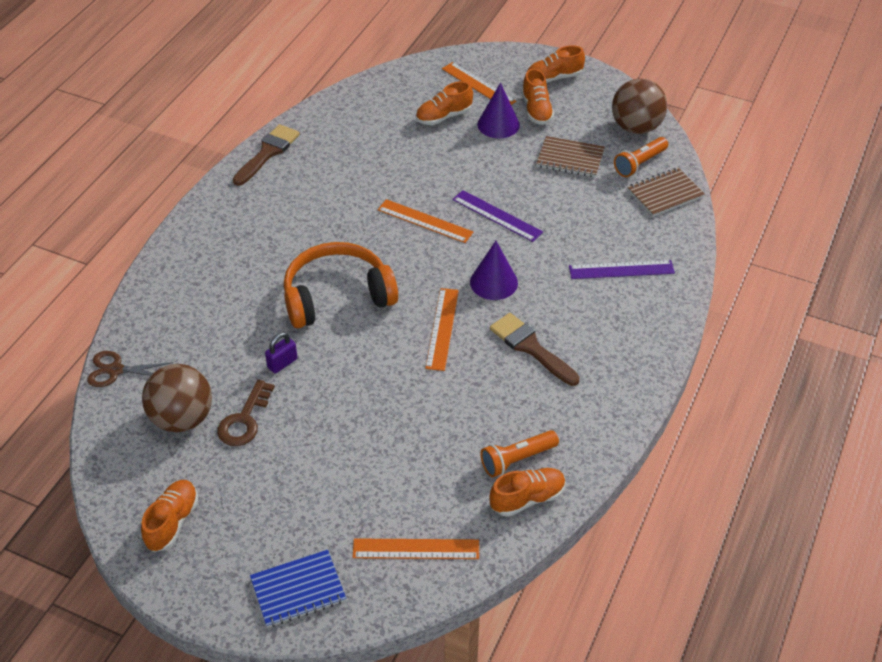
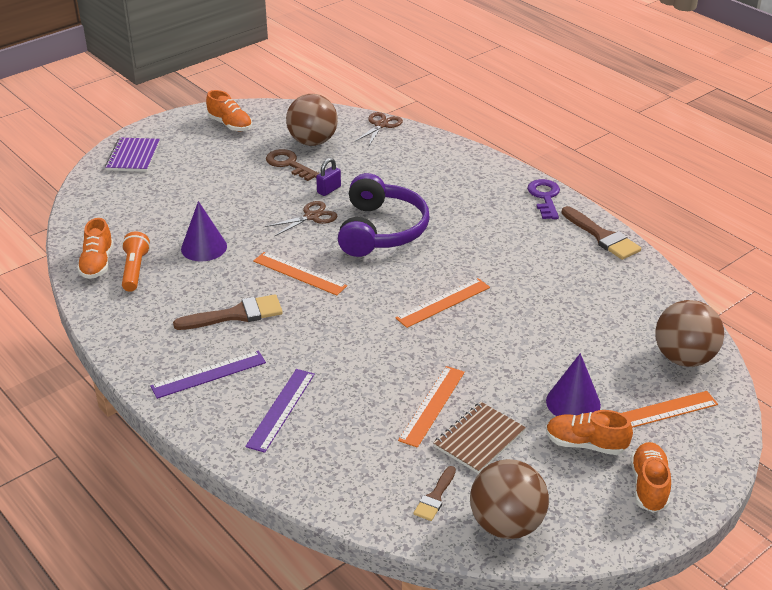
camera: 115 degrees right, 10 degrees down
blue notebook [250,550,346,628] -> purple notebook [105,137,160,172]
purple padlock [265,332,297,374] -> purple padlock turned 60 degrees clockwise [316,158,341,196]
orange headphones [284,242,398,328] -> purple headphones [338,173,430,257]
orange ruler [353,539,479,559] -> orange ruler moved to [398,366,465,448]
orange shoe [416,81,473,125] -> none
purple ruler [452,190,543,242] -> purple ruler moved to [150,351,266,399]
purple cone [470,241,518,300] -> purple cone moved to [181,201,227,261]
orange flashlight [614,137,668,177] -> brown brush [413,466,456,521]
brown notebook [627,168,705,217] -> none
none -> brown scissors [265,201,338,236]
none -> purple key [527,179,560,219]
none -> brown ball [655,300,724,367]

